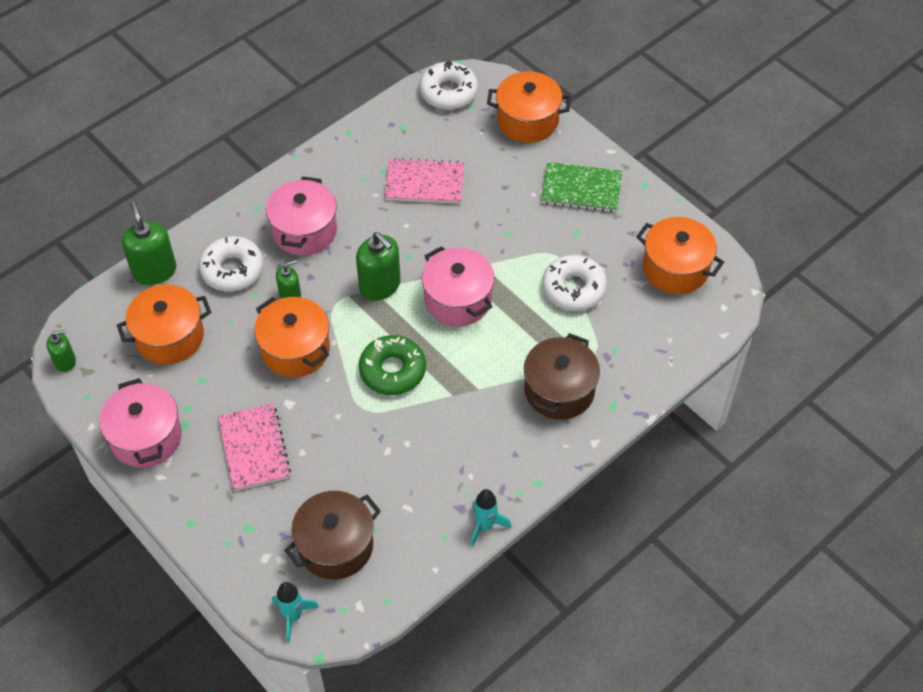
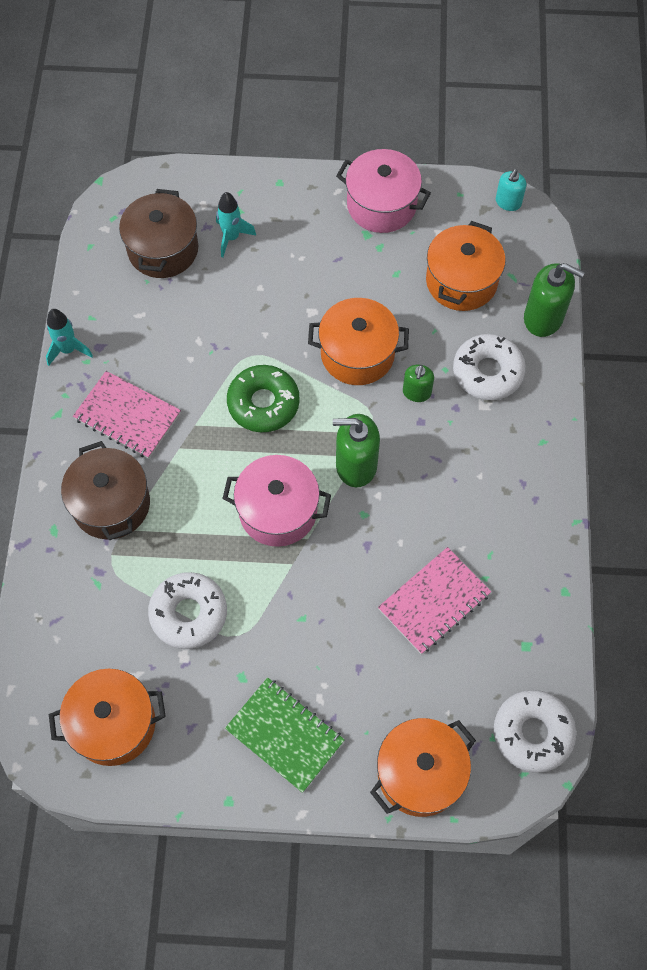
camera: 135 degrees right, 10 degrees up
green soap dispenser [46,330,76,372] -> turquoise soap dispenser [496,169,526,211]
pink notebook [218,404,291,491] -> pink notebook moved to [73,371,181,459]
pink pot [266,176,337,256] -> none
turquoise rocket [272,582,319,642] -> turquoise rocket moved to [216,192,256,257]
green notebook [541,162,622,213] -> green notebook turned 75 degrees clockwise [225,678,345,793]

